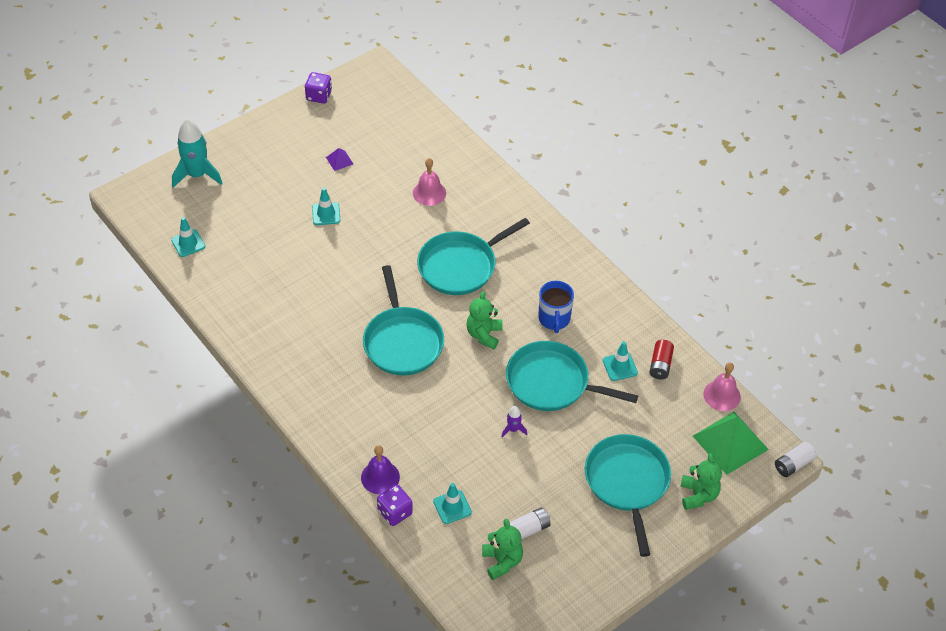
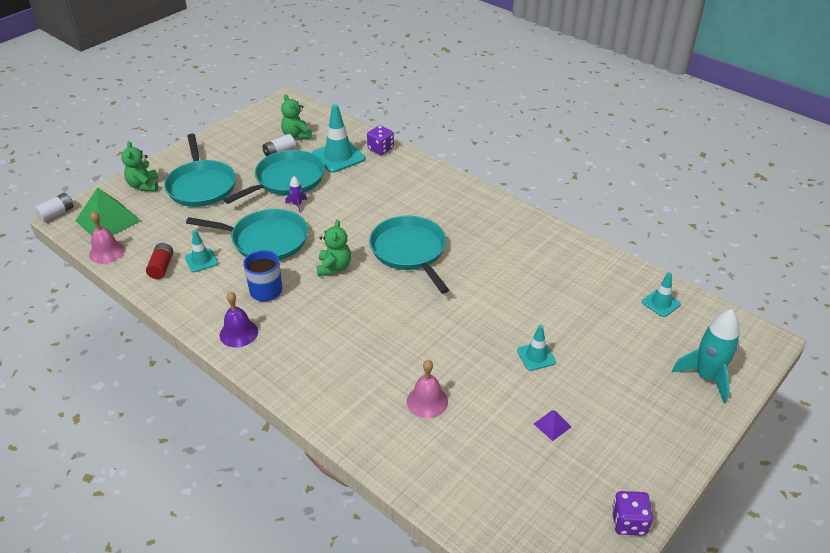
camera: 170 degrees right, 10 degrees down
purple bell [361,445,400,494] -> purple bell moved to [220,292,258,347]
turquoise pan [417,218,530,295] -> turquoise pan moved to [223,150,325,204]
turquoise traffic cone [433,483,472,524] -> turquoise traffic cone [312,104,365,173], size x1.76

